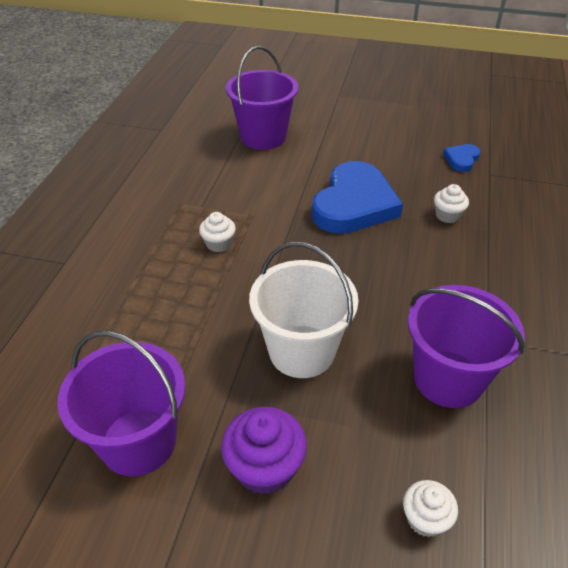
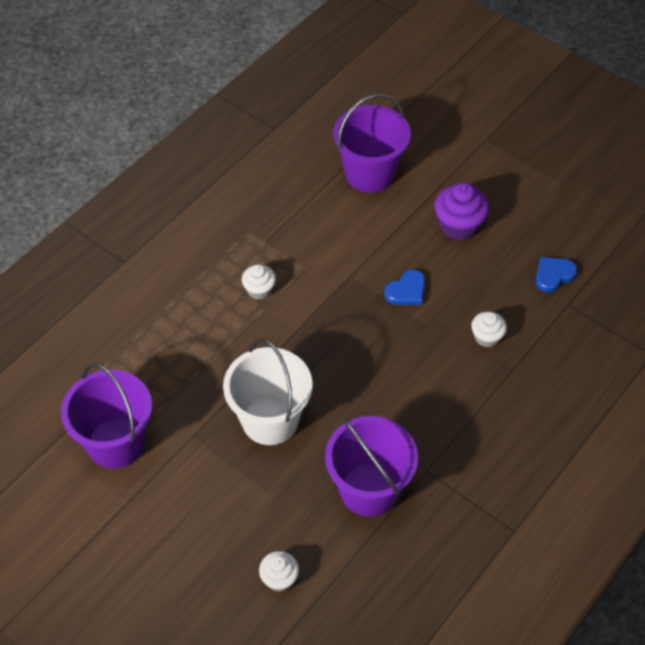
camera: 25 degrees right, 10 degrees up
purple cupcake [221,407,307,495] -> purple cupcake moved to [435,183,489,240]
blue heart [312,161,403,234] -> blue heart [384,269,425,305], size x0.45

